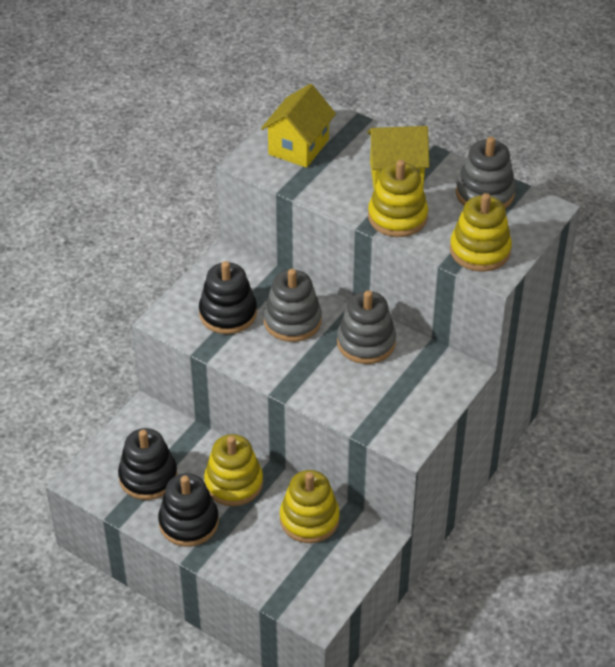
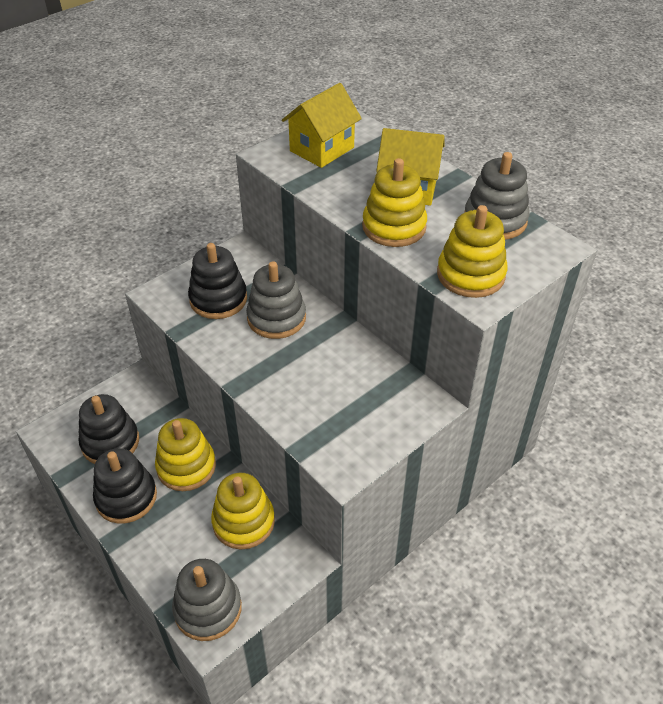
camera: 15 degrees right, 0 degrees up
grey stacking toy [337,290,396,364] -> grey stacking toy moved to [172,559,242,641]

